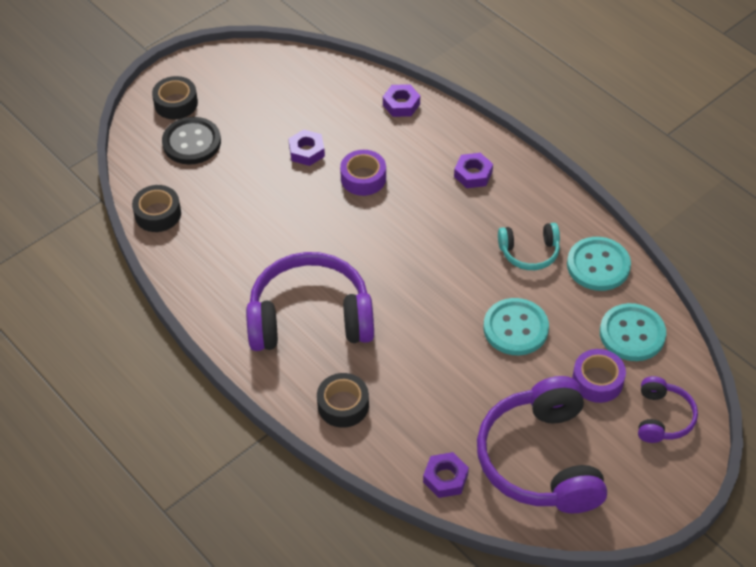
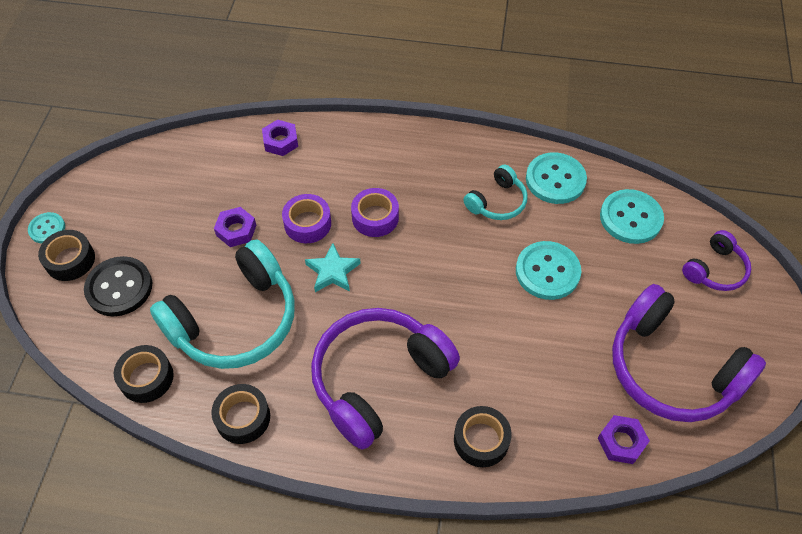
camera: 40 degrees left, 5 degrees up
purple nut [454,153,493,188] -> none
purple tape [572,349,626,403] -> purple tape moved to [351,188,399,237]
purple headphones [638,376,698,443] -> purple headphones turned 75 degrees clockwise [682,230,751,291]
none -> turquoise button [28,212,65,243]
none -> turquoise headphones [150,239,295,369]
none -> black tape [211,384,270,444]
none -> turquoise star [305,243,361,292]

